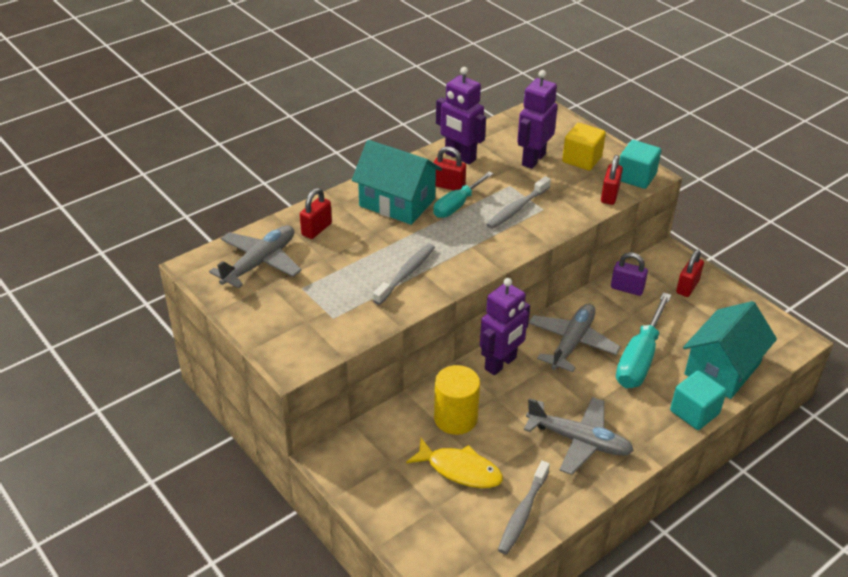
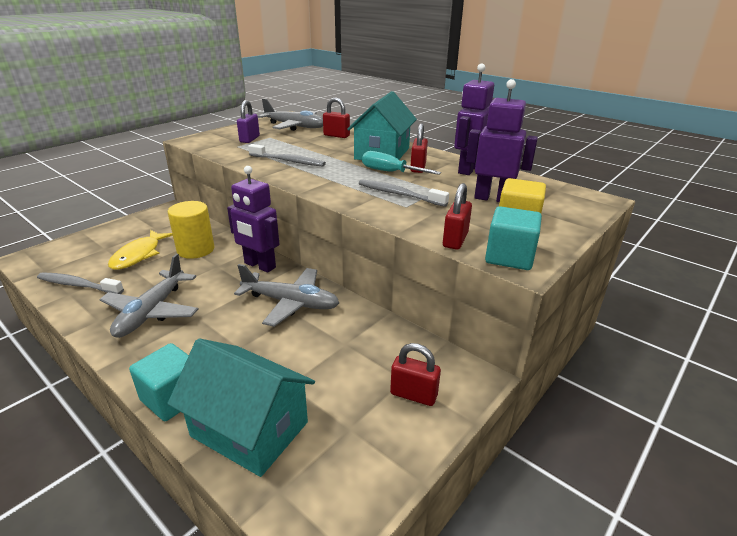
camera: 80 degrees right, 10 degrees down
red padlock [601,155,623,205] -> red padlock turned 75 degrees counterclockwise [443,183,472,250]
purple padlock [611,252,648,296] -> purple padlock moved to [237,100,260,143]
turquoise screwdriver [616,292,671,388] -> none

